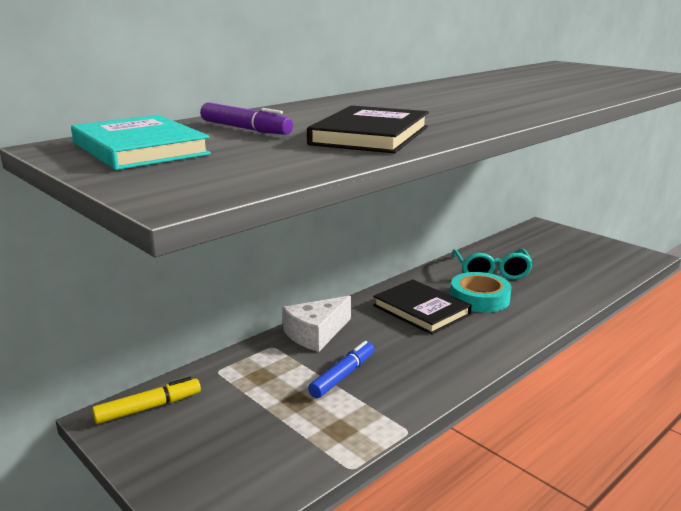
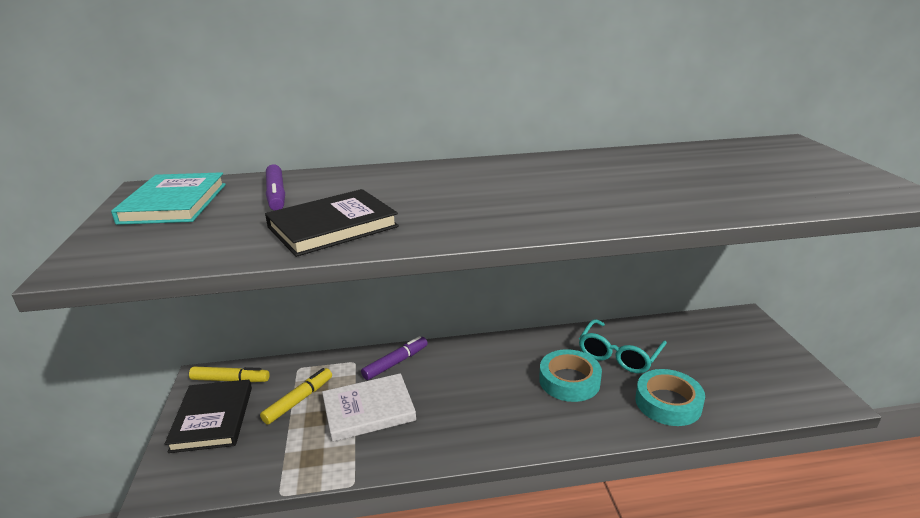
camera: 35 degrees right, 5 degrees up
white cheese [282,296,351,352] -> purple marker [361,336,428,380]
blue marker [308,341,374,398] -> white book [322,373,416,442]
black book [373,279,472,335] -> black book moved to [165,379,252,453]
none -> yellow marker [260,368,332,425]
none -> turquoise tape [635,369,705,426]

